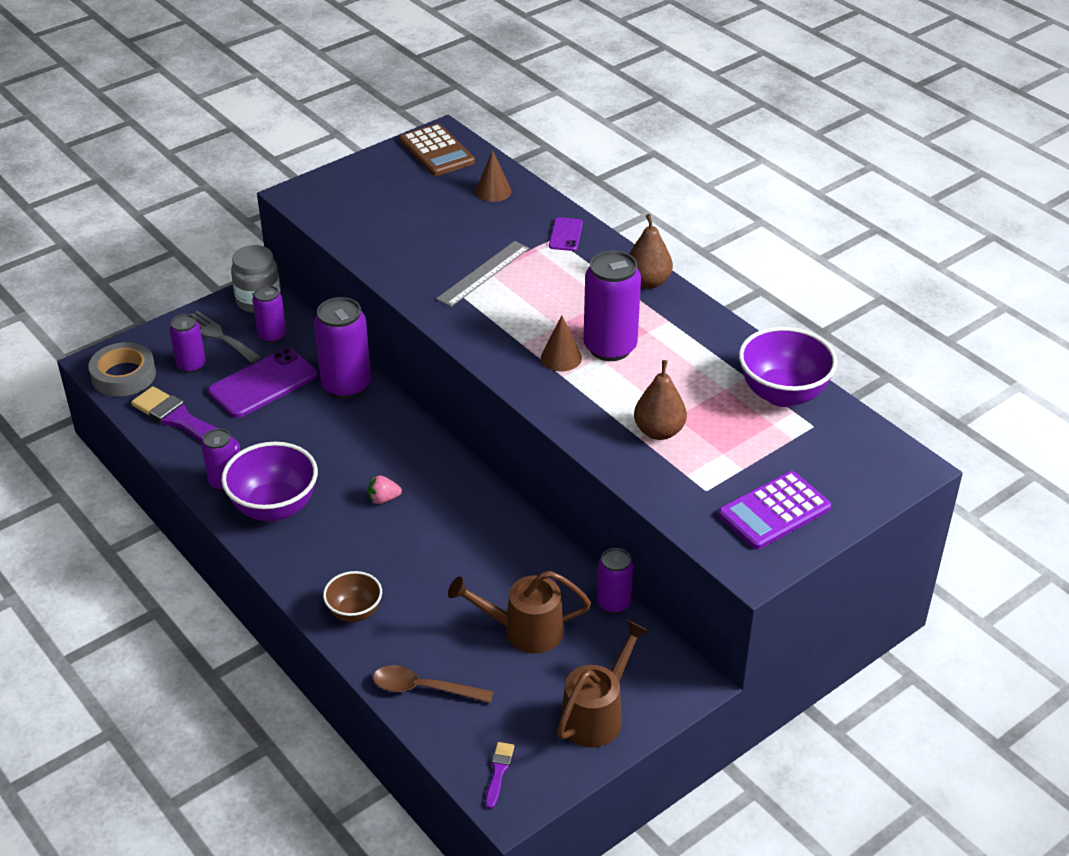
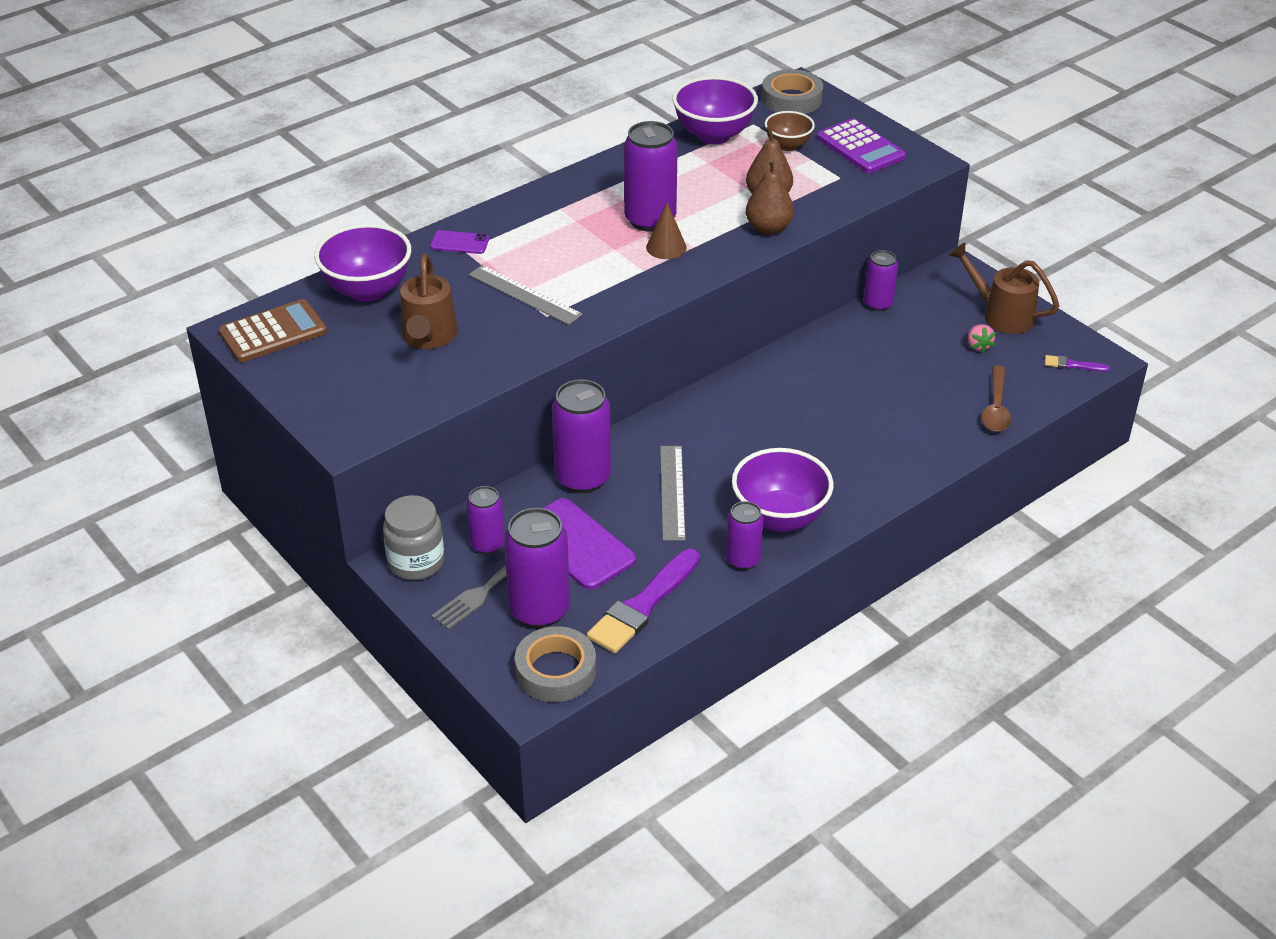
camera: 90 degrees left, 0 degrees up
purple can [170,314,206,373] -> purple can [504,508,570,628], size x1.69
brown bowl [323,571,382,622] -> brown bowl moved to [765,111,815,151]
pink strawberry [368,475,402,504] -> pink strawberry moved to [968,324,996,353]
brown watering can [448,571,591,654] -> brown watering can moved to [400,254,458,349]
brown cone [475,150,511,202] -> purple bowl [314,224,411,302]
brown pear [629,214,673,289] -> brown pear moved to [746,159,794,235]
none -> grey ruler [660,446,685,541]
none -> grey tape [762,69,823,114]

